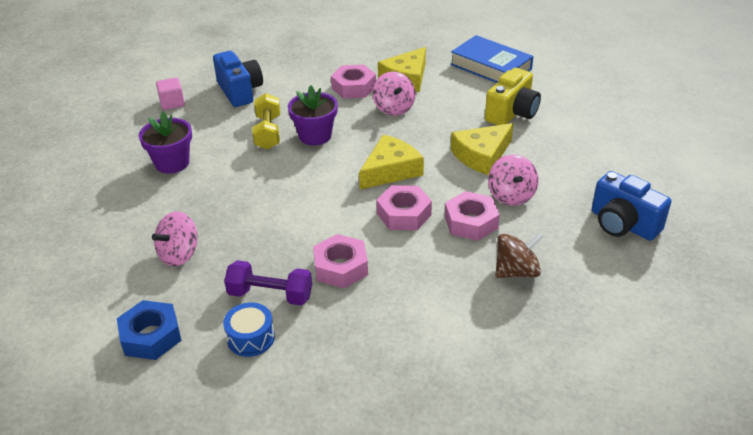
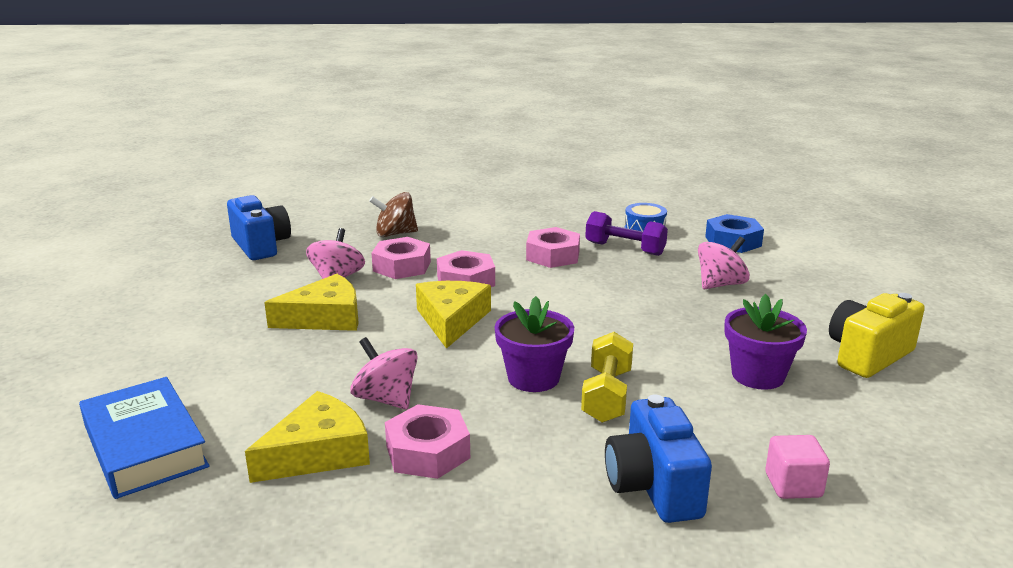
camera: 165 degrees left, 15 degrees down
yellow cheese [359,135,424,189] -> yellow cheese turned 120 degrees clockwise [416,281,491,349]
pink spinning top [372,71,415,116] -> pink spinning top turned 45 degrees counterclockwise [350,337,418,410]
yellow camera [485,68,541,125] -> yellow camera moved to [829,293,925,378]

